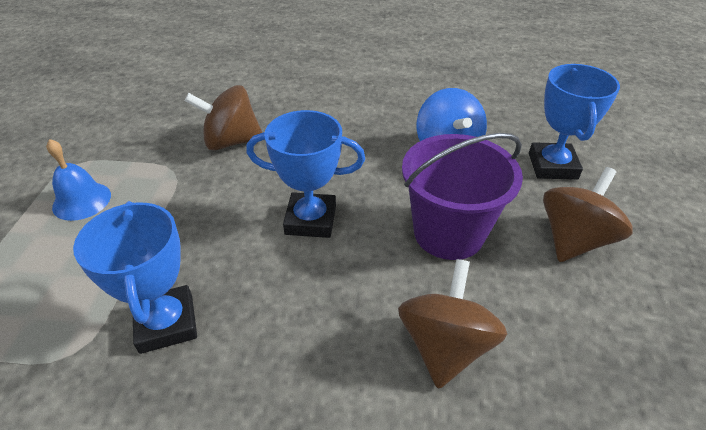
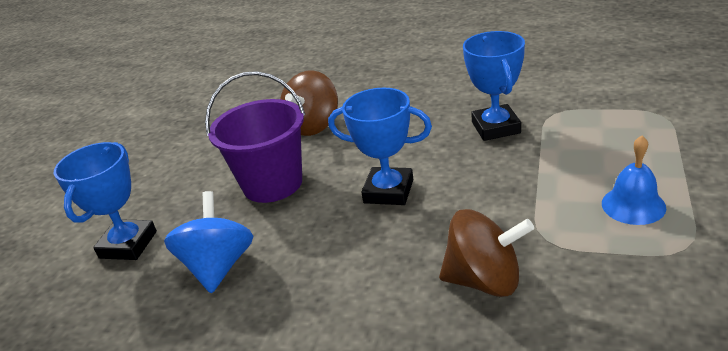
camera: 165 degrees left, 10 degrees down
brown spinning top [543,167,633,262] -> none

